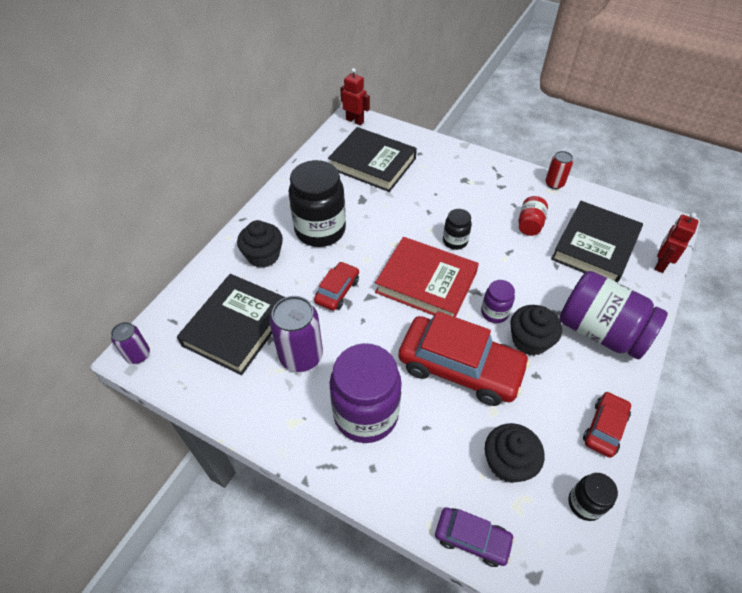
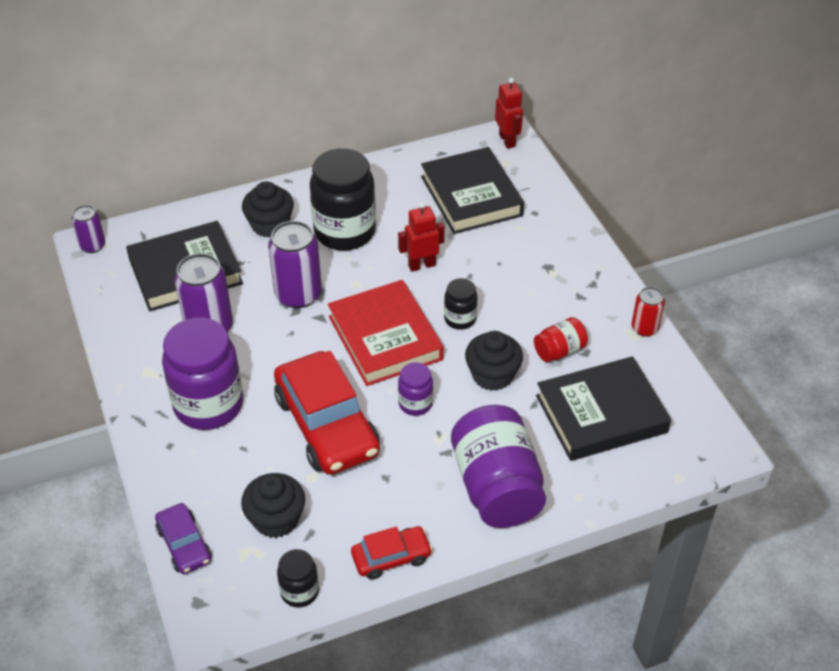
camera: 40 degrees right, 5 degrees down
red car [314,262,359,311] -> purple can [268,221,322,308]
black cupcake [510,305,562,356] -> black cupcake moved to [465,331,523,391]
red robot [654,213,699,273] -> red robot moved to [398,202,445,272]

